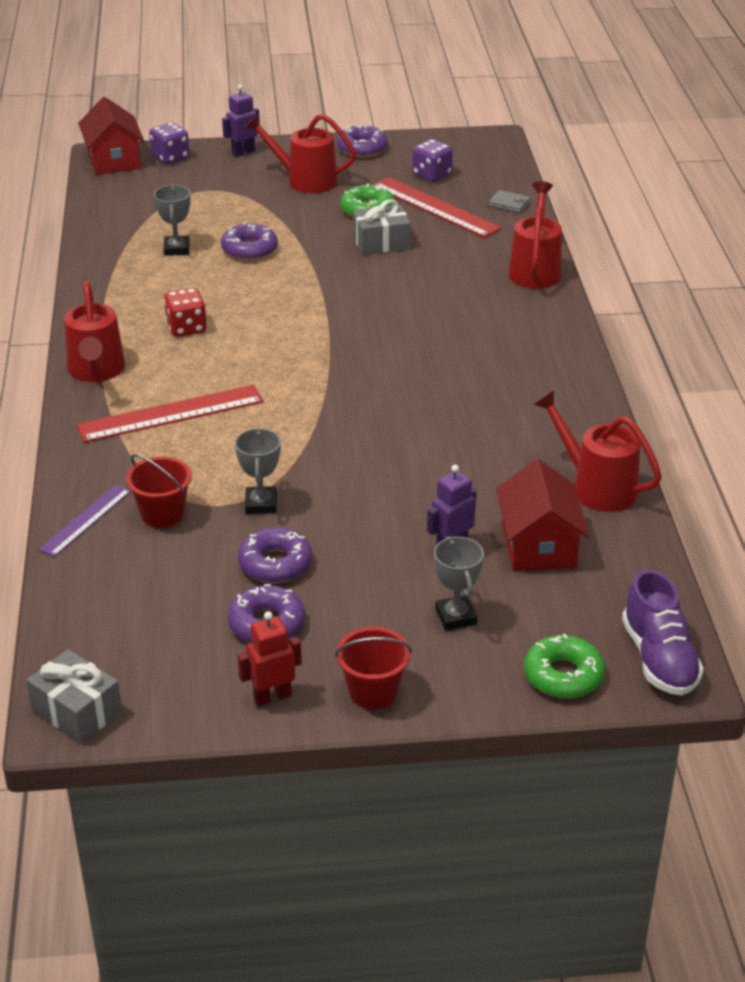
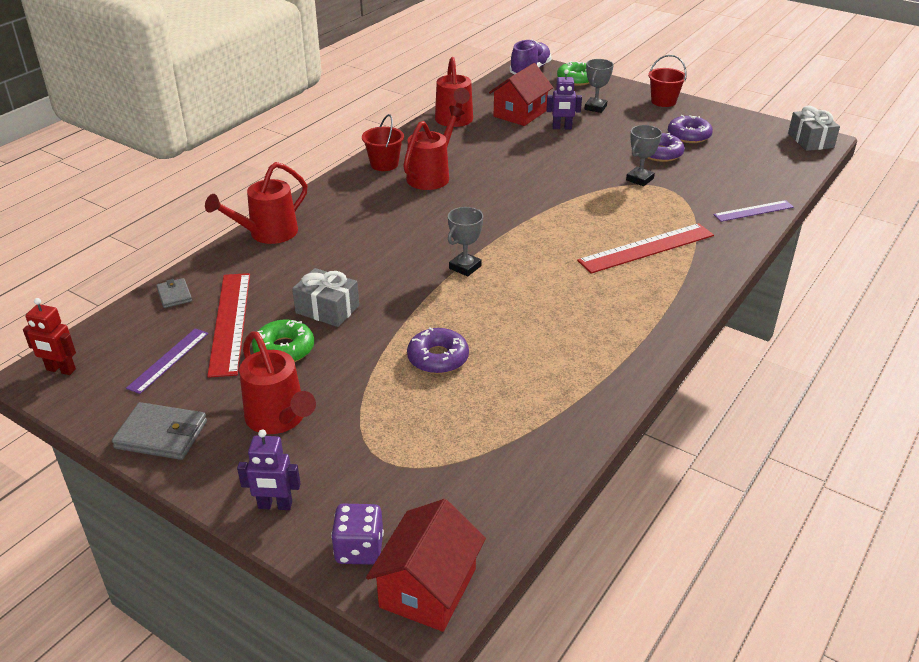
camera: 140 degrees left, 0 degrees up
red watering can [64,281,125,382] -> red watering can moved to [403,106,464,190]
red ruler [77,385,264,443] -> red ruler turned 45 degrees counterclockwise [577,223,714,274]
red bucket [126,454,192,528] -> red bucket moved to [362,114,404,171]
grey trophy [154,185,191,256] -> grey trophy moved to [448,207,483,276]
red dice [164,288,207,337] -> none
red robot [237,611,302,706] -> red robot moved to [23,298,76,375]
purple donut [337,125,388,158] -> grey wallet [112,402,207,460]
purple dice [412,139,453,182] -> purple ruler [126,328,209,394]

